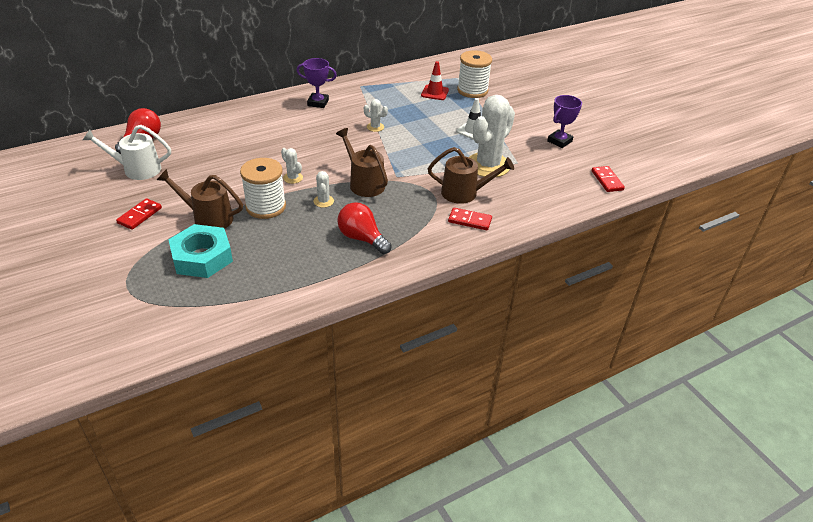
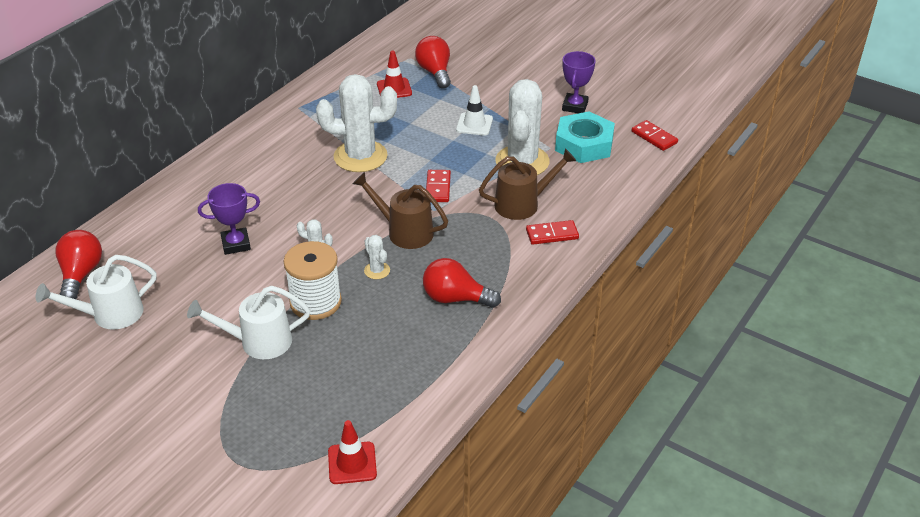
camera: 25 degrees left, 0 degrees up
red domino [116,198,162,230] -> red domino moved to [426,170,451,202]
brown watering can [157,169,243,229] -> white watering can [187,286,310,359]
turquoise nut [168,224,233,278] -> turquoise nut moved to [555,111,615,163]
purple trophy [297,58,337,108] -> purple trophy moved to [198,183,260,255]
white cactus [364,99,388,132] -> white cactus [316,74,397,172], size x2.34
white spool [457,50,492,98] -> red light bulb [415,36,451,88]
none -> red traffic cone [328,420,377,484]

